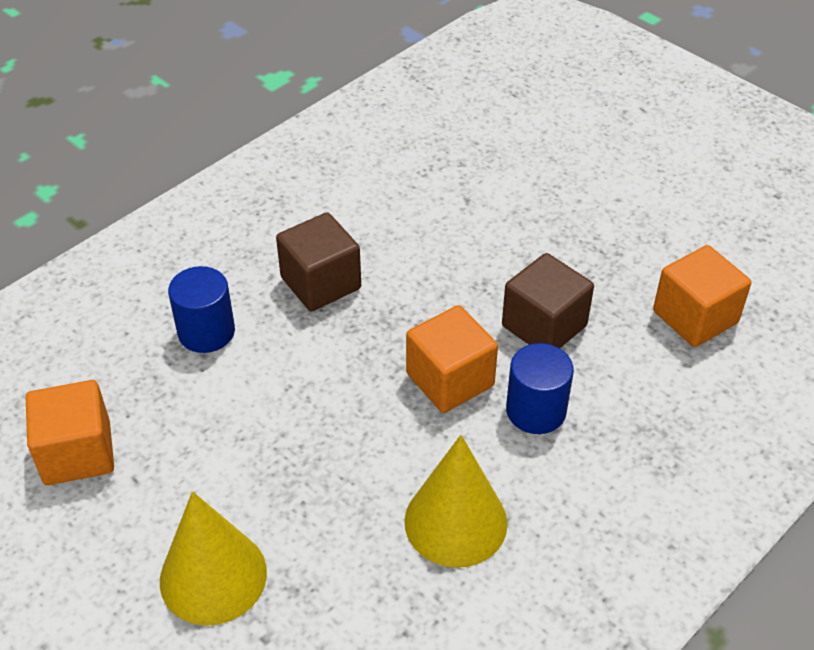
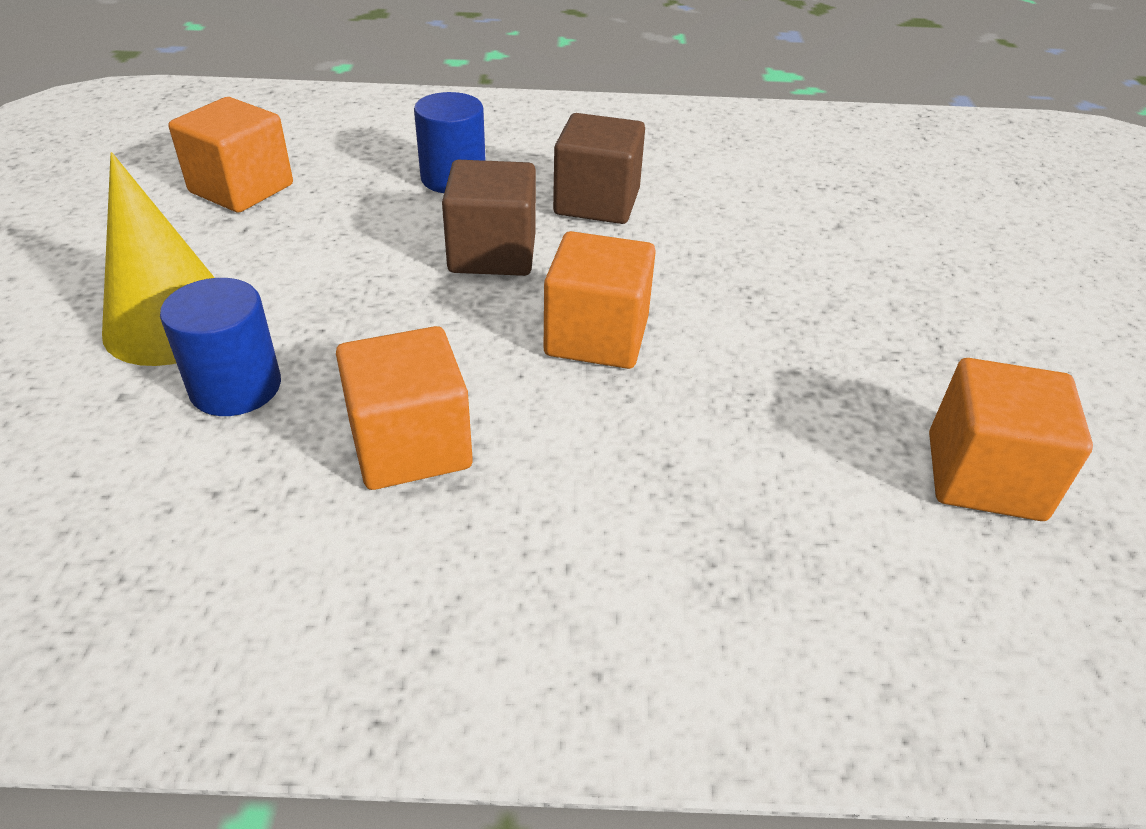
camera: 45 degrees right, 5 degrees down
yellow cone [404,435,508,568] -> orange cube [336,326,473,490]
brown cube [502,253,594,348] -> brown cube moved to [442,160,536,276]
blue cylinder [506,343,574,434] -> blue cylinder moved to [160,278,281,416]

